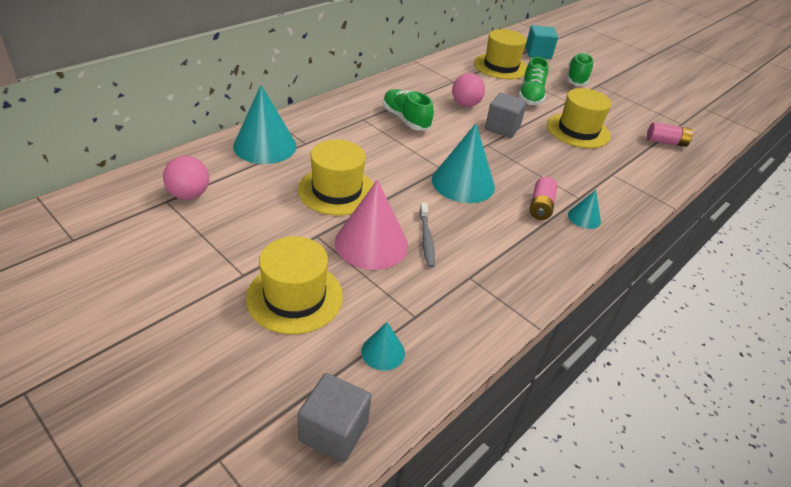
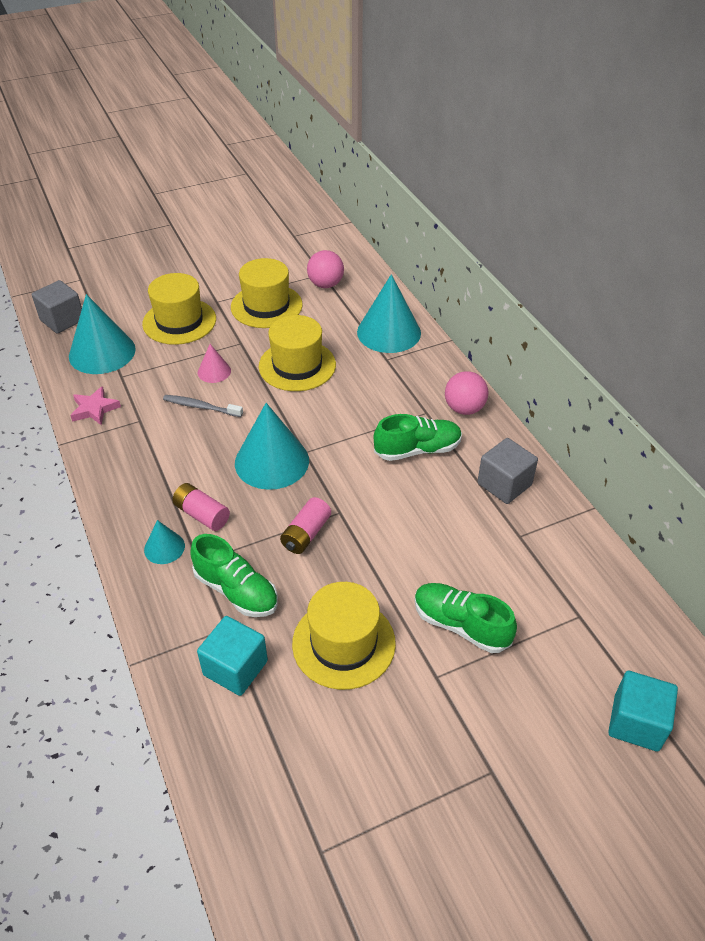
camera: 115 degrees right, 5 degrees up
pink cone [335,180,408,270] -> pink cone [198,344,231,383], size x0.50
turquoise cone [361,322,405,371] -> turquoise cone [69,294,136,374], size x2.01
pink ball [452,73,485,107] -> pink ball moved to [445,371,489,415]
yellow hat [474,29,527,79] -> yellow hat moved to [231,258,303,328]
grey cube [485,93,527,138] -> grey cube moved to [477,438,538,504]
green shoe [567,53,593,86] -> green shoe moved to [190,534,278,617]
pink battery [647,122,693,147] -> pink battery moved to [280,497,331,554]
none -> pink star [70,386,121,425]
none -> turquoise cube [197,616,268,696]

